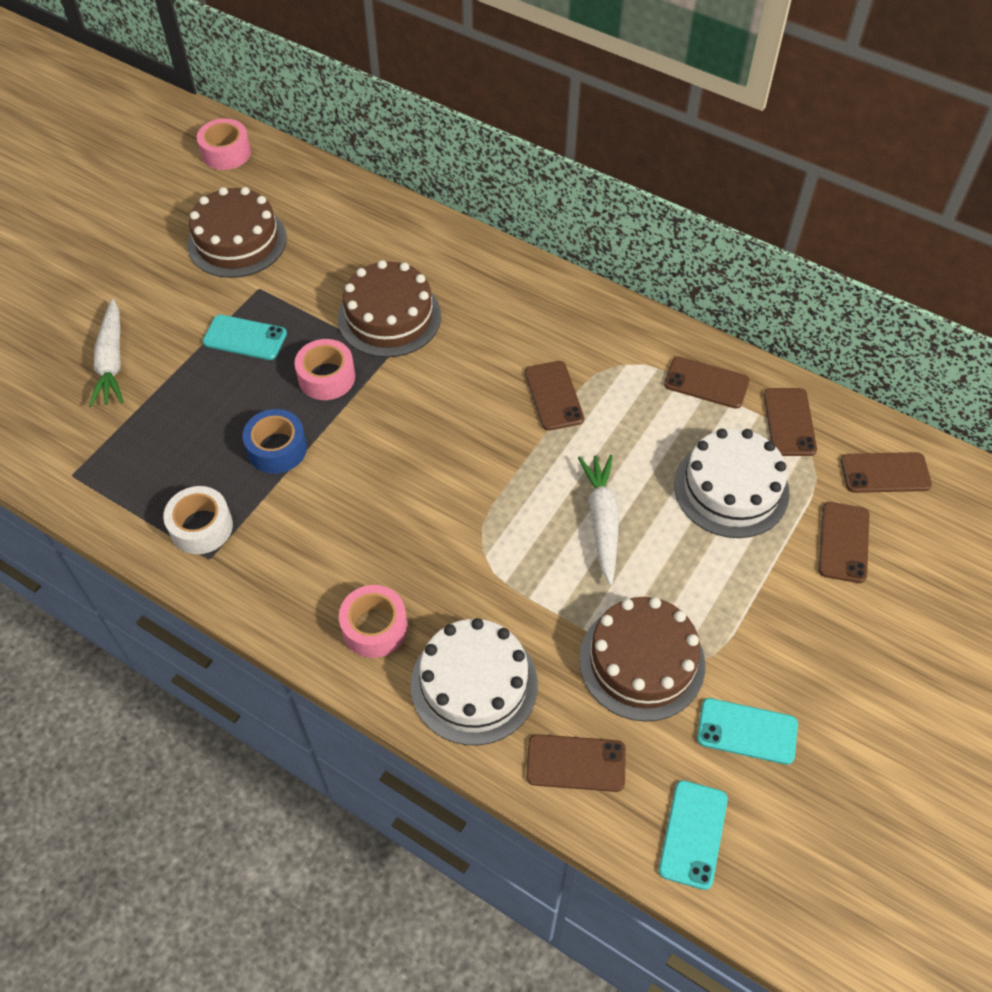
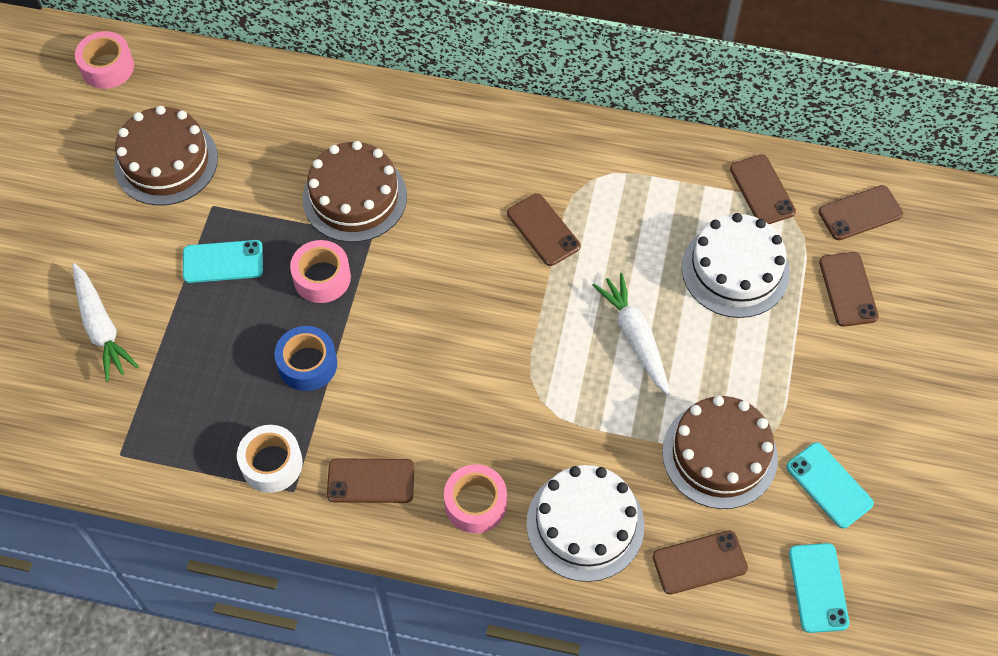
camera: 20 degrees left, 5 degrees up
brown phone [664,356,750,409] -> brown phone moved to [327,458,414,503]
turquoise phone [697,698,798,765] -> turquoise phone turned 60 degrees clockwise [786,442,874,528]

